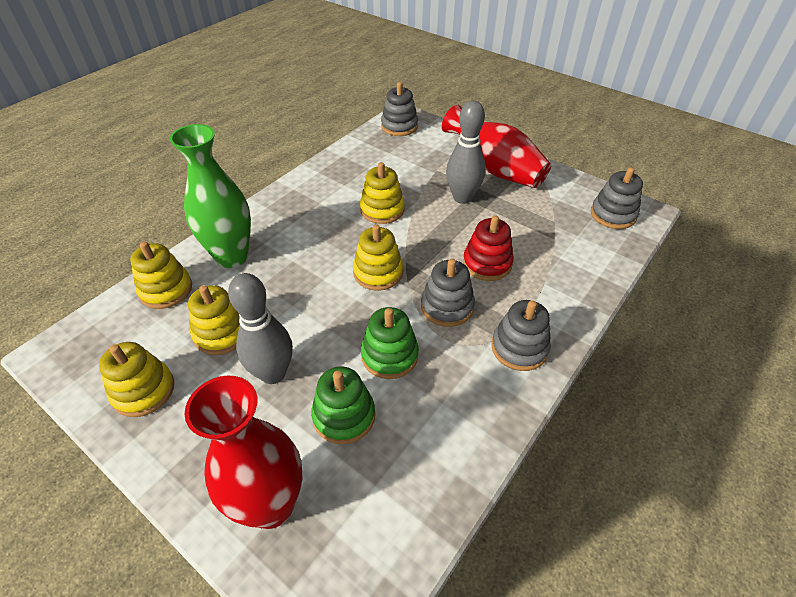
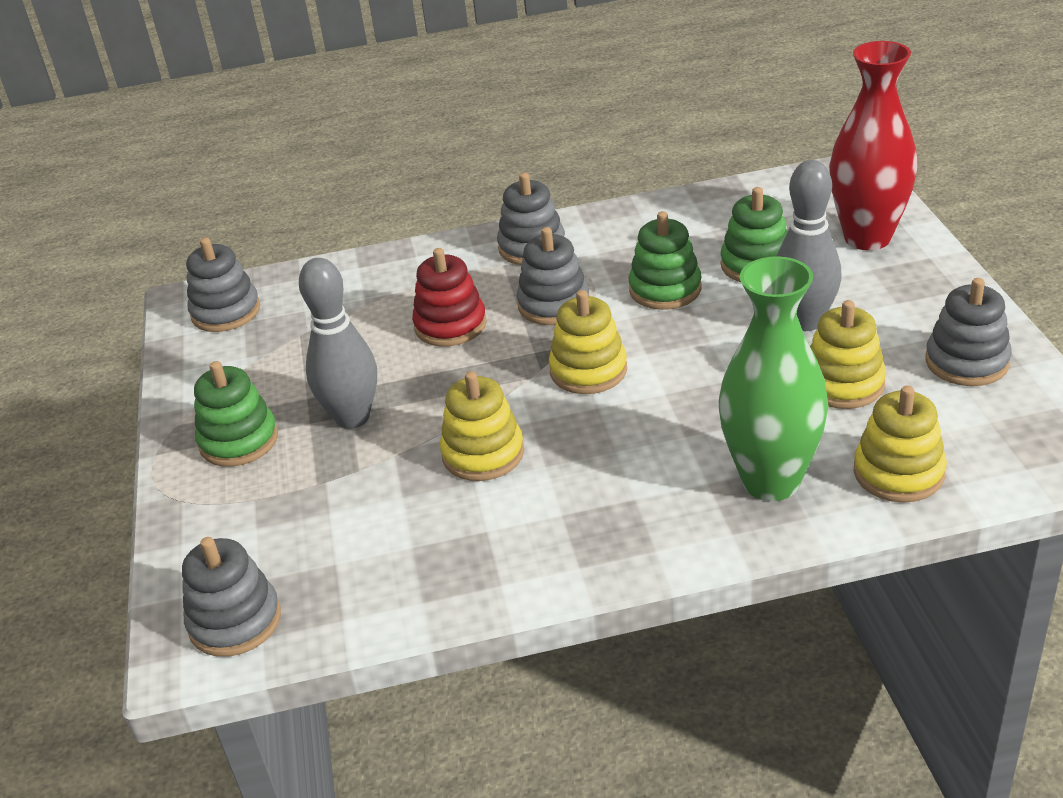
camera: 135 degrees left, 10 degrees down
yellow stacking toy [99,342,174,417] -> grey stacking toy [925,278,1012,386]
red vase [442,105,551,188] -> green stacking toy [194,361,278,467]

